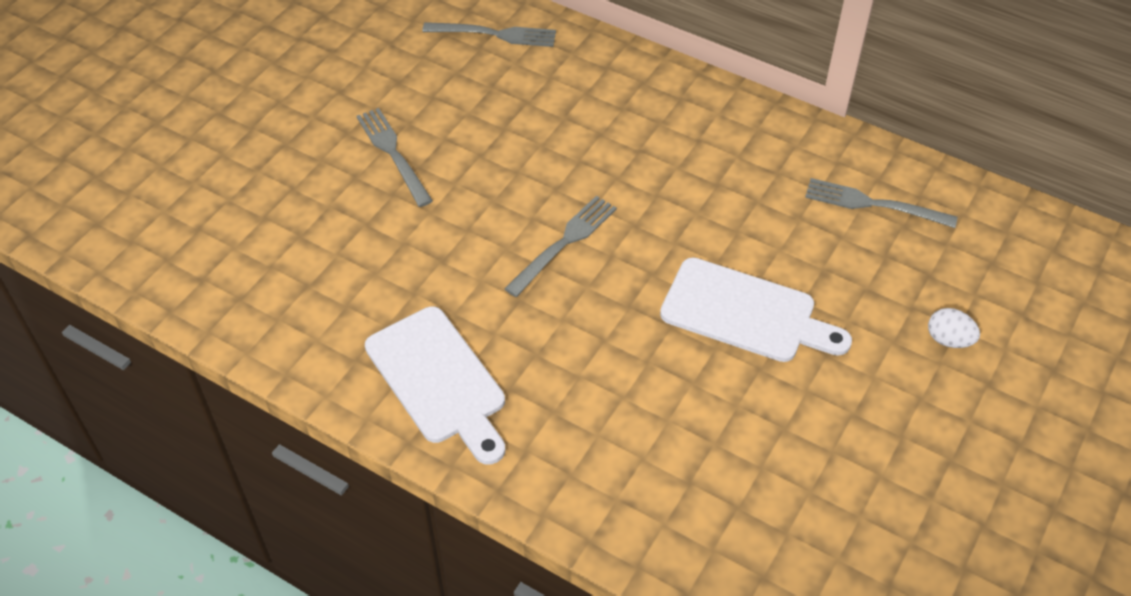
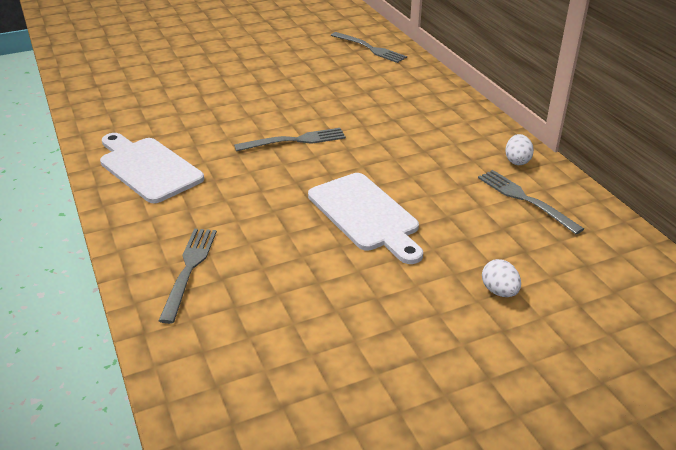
camera: 35 degrees right, 15 degrees down
grey fork [356,108,433,207] -> grey fork moved to [158,229,217,324]
white cutting board [365,306,505,465] -> white cutting board turned 135 degrees clockwise [100,133,204,203]
none -> white egg [505,134,534,165]

